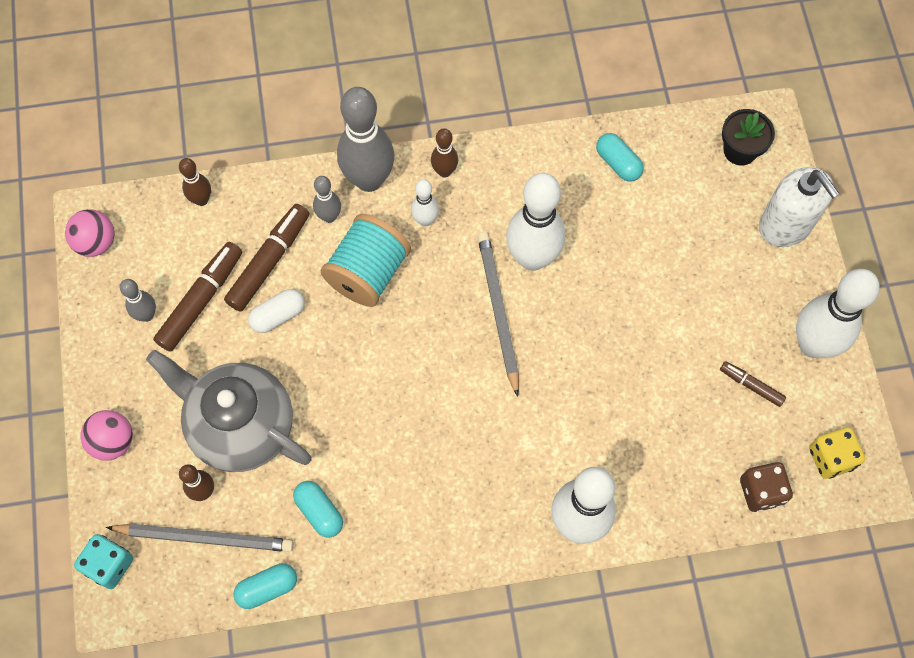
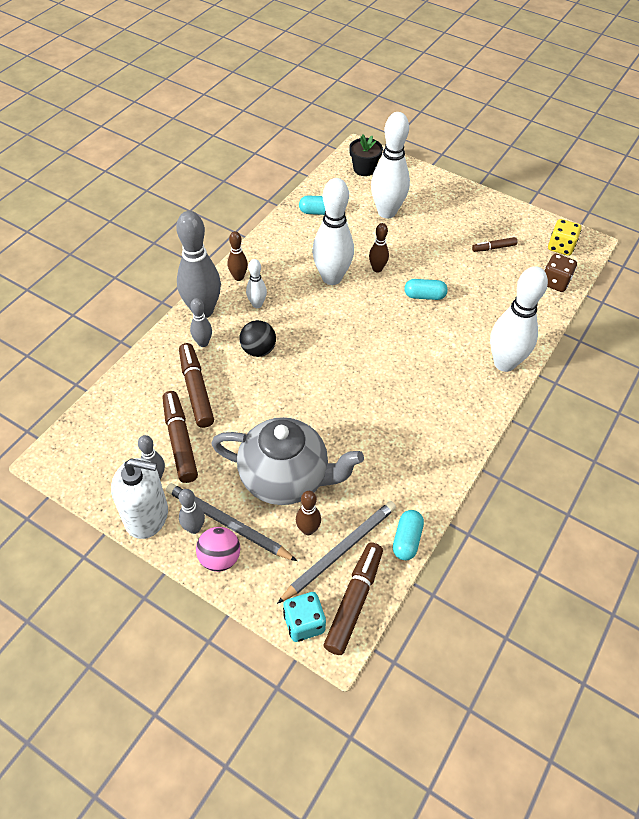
camera: 50 degrees left, 15 degrees down
pink ball [65,209,114,257] -> none
grey teapot [146,350,312,472] -> grey teapot turned 150 degrees counterclockwise [211,417,364,505]
brown bowling pin [179,158,211,206] -> brown bowling pin moved to [369,223,389,273]
white capsule [248,289,305,333] -> none
turquoise capsule [293,481,343,538] -> turquoise capsule moved to [404,279,448,300]
turquoise spool [321,214,411,307] -> black ball [240,320,276,357]
grey pencil [478,232,519,397] -> grey pencil moved to [166,483,297,561]
white soap dispenser [759,167,840,247] -> white soap dispenser moved to [111,458,168,539]
white bowling pin [796,269,880,358] -> white bowling pin moved to [371,112,410,218]
none -> grey bowling pin [179,489,205,534]
none -> brown marker [324,542,383,655]

